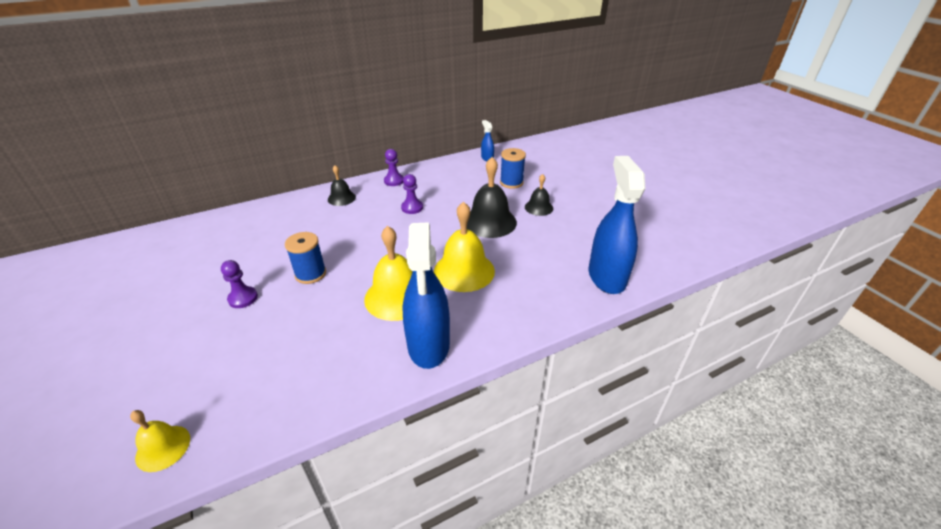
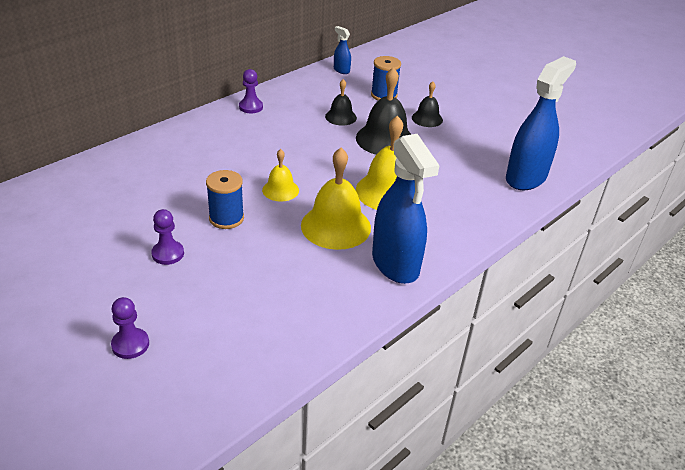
camera: 20 degrees left, 0 degrees up
yellow bell [130,410,190,472] -> yellow bell moved to [262,149,299,201]
black bell [328,165,356,206] -> black bell moved to [325,79,357,126]
purple pawn [401,174,423,214] -> purple pawn moved to [111,297,149,359]
blue spray bottle [589,156,646,294] -> blue spray bottle turned 60 degrees clockwise [506,56,576,190]

